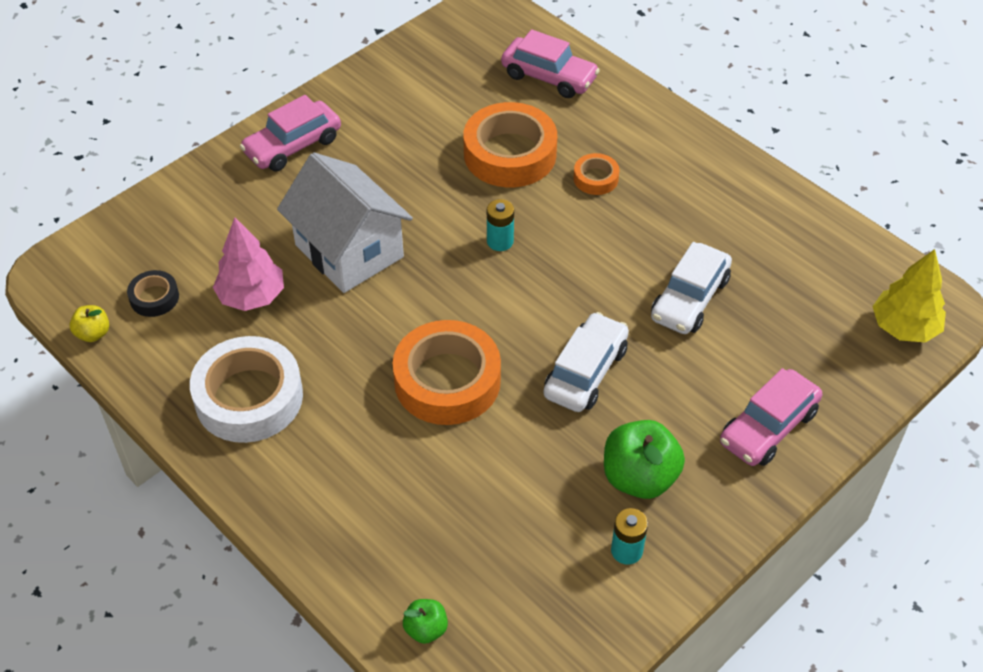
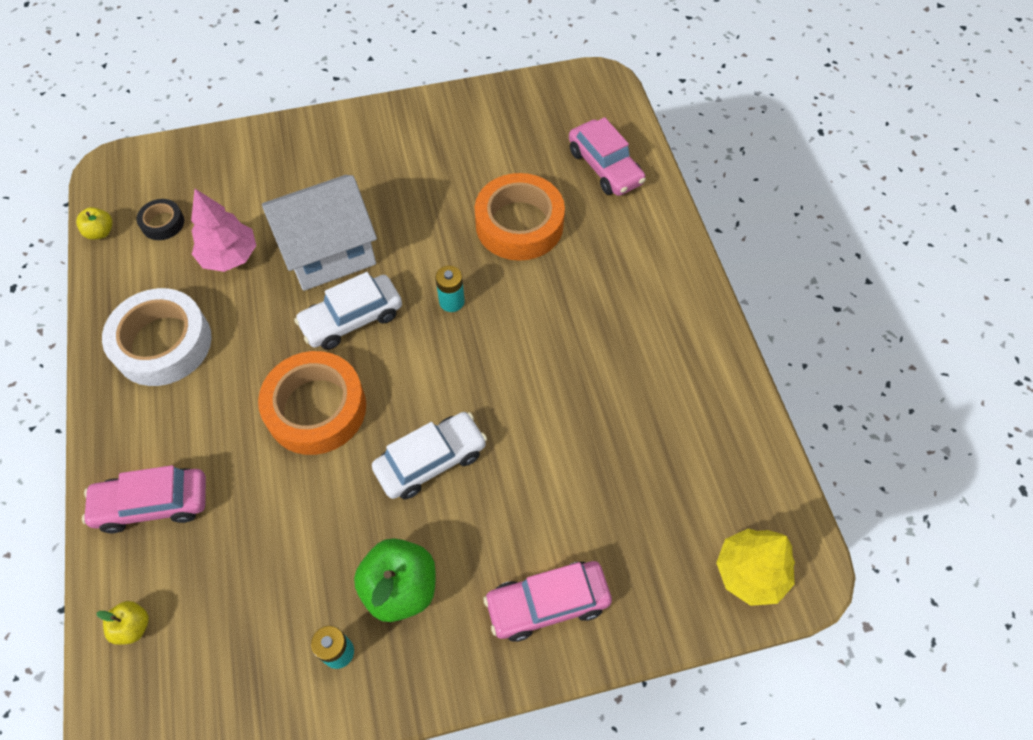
camera: 30 degrees right, 10 degrees up
pink car [240,95,341,171] -> pink car moved to [82,465,206,533]
white house [277,152,413,293] -> white house turned 75 degrees clockwise [262,175,377,291]
green apple [403,599,448,644] -> yellow apple [96,601,149,645]
orange tape [573,153,620,195] -> none
white car [651,242,732,334] -> white car moved to [294,272,402,350]

